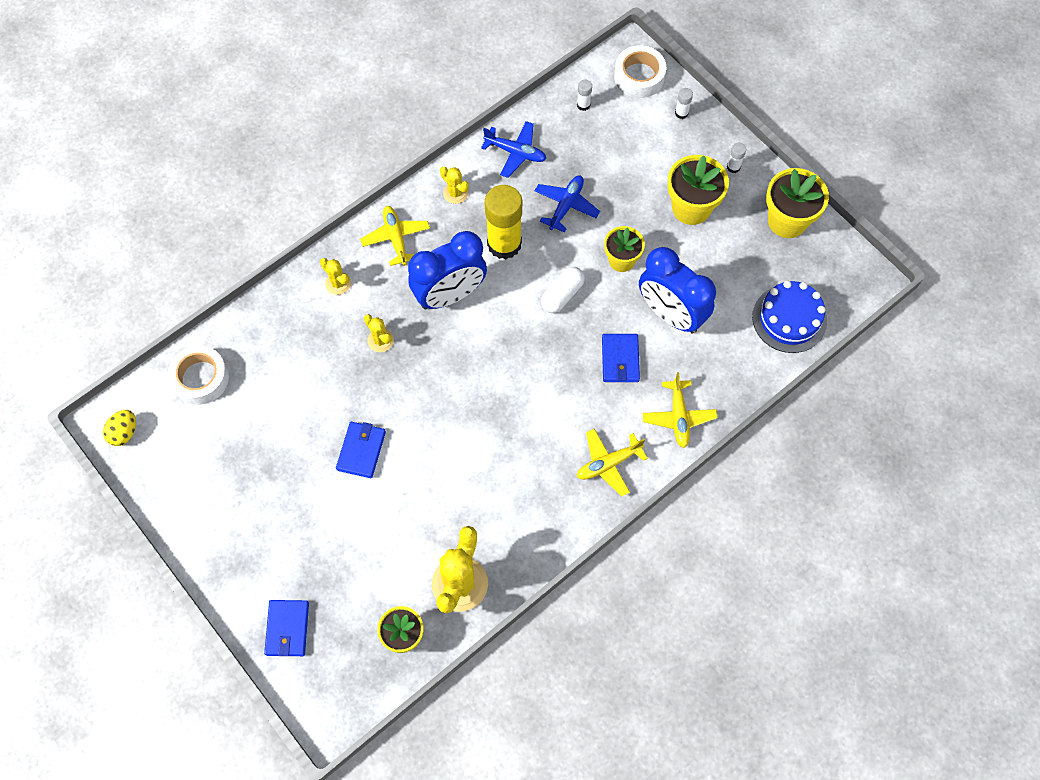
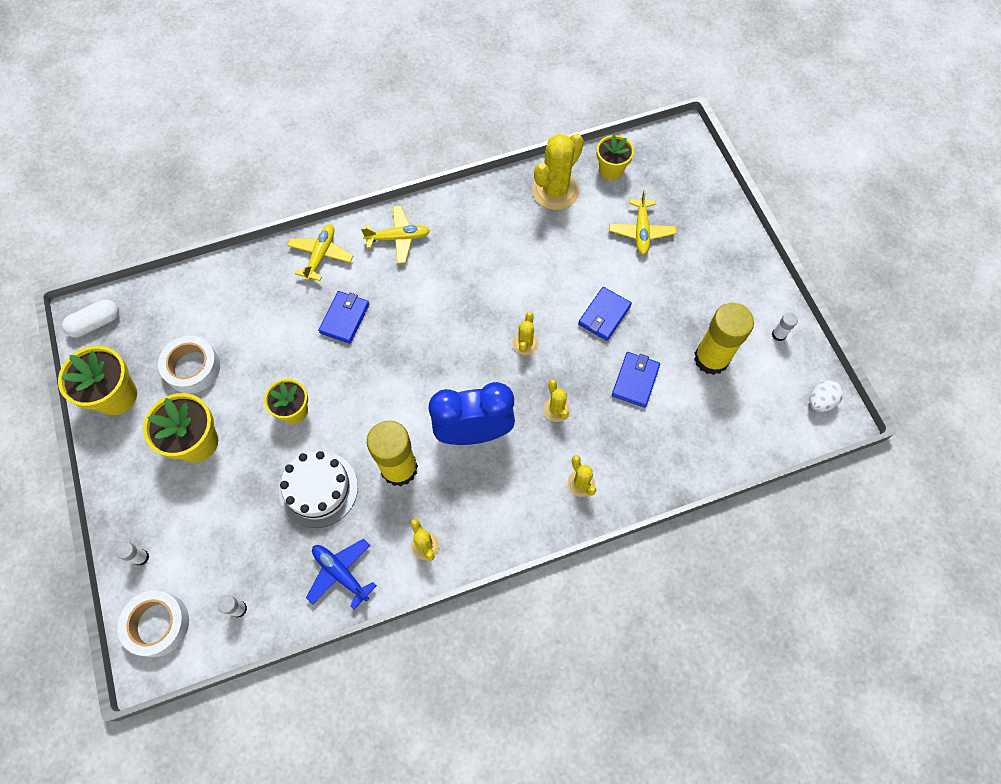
camera: 160 degrees left, 0 degrees up
yellow egg [103,410,136,446] -> white egg [809,380,843,412]
white tape [168,345,229,405] -> white tape moved to [158,336,220,394]
blue wallet [264,600,309,656] -> blue wallet moved to [612,352,660,408]
yellow plane [360,206,430,266] -> yellow plane moved to [609,189,676,255]
blue plane [535,175,600,233] -> white cake [279,451,358,528]
white capsule [541,267,585,313] -> white capsule moved to [62,299,119,338]
blue clock [639,247,716,334] -> none
white glue stick [727,143,746,173] -> white glue stick moved to [772,313,798,341]
blue cake [752,281,827,353] -> none
none -> yellow cactus [513,312,538,355]
none -> yellow glue stick [694,303,754,375]

